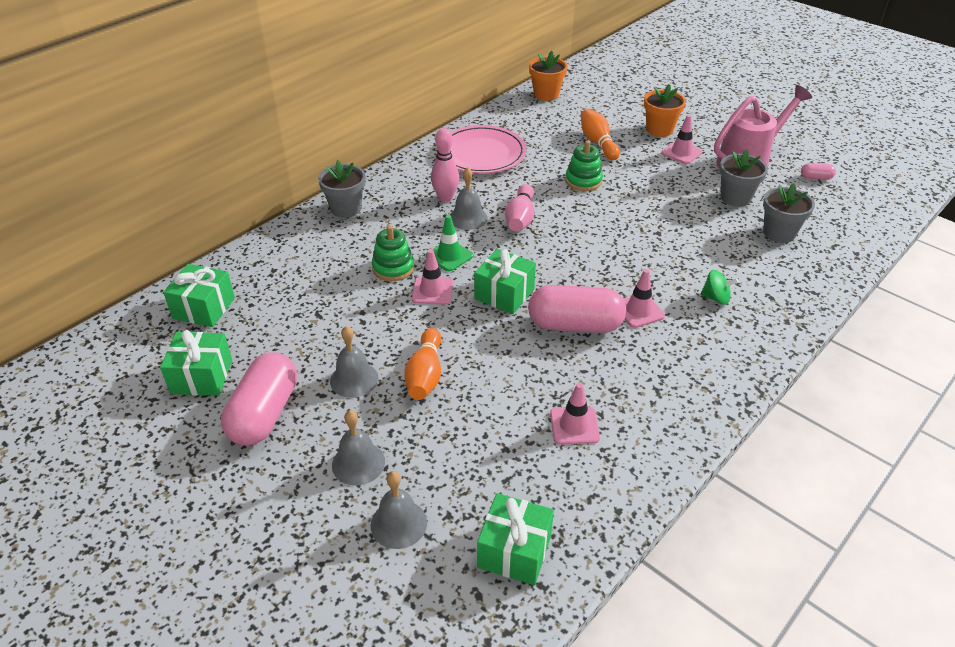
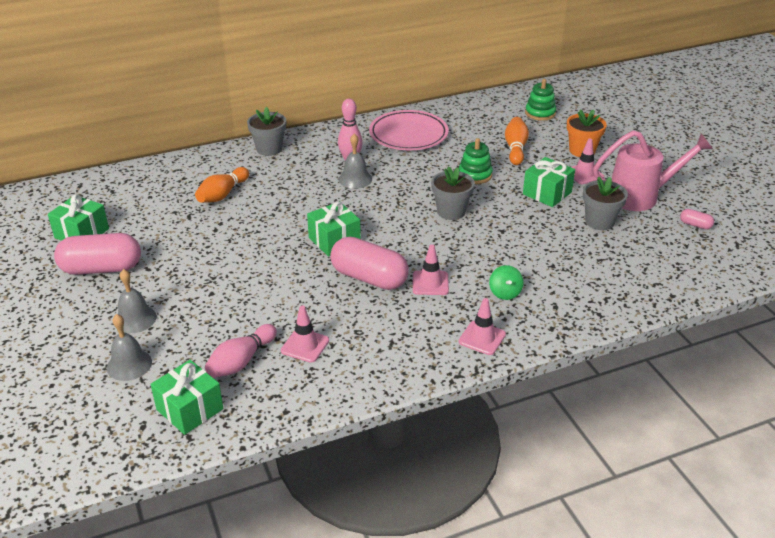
camera: 25 degrees right, 5 degrees down
green gift [163,264,235,327] -> green gift moved to [523,157,575,207]
pink capsule [221,352,297,446] -> pink capsule turned 45 degrees clockwise [54,233,141,275]
grey bell [330,326,378,398] -> none
green stacking toy [372,225,414,281] -> green stacking toy moved to [525,79,556,121]
orange bowling pin [404,328,441,400] -> orange bowling pin moved to [195,167,249,203]
pink traffic cone [412,249,453,305] -> pink traffic cone moved to [458,298,506,355]
green traffic cone [426,215,473,271] -> none
pink bowling pin [505,184,534,231] -> pink bowling pin moved to [205,324,277,378]
orange flower pot [529,51,568,101] -> none
green spinning top [700,270,738,305] -> green spinning top turned 45 degrees clockwise [489,265,523,300]
grey flower pot [763,183,815,243] -> grey flower pot moved to [431,167,475,220]

